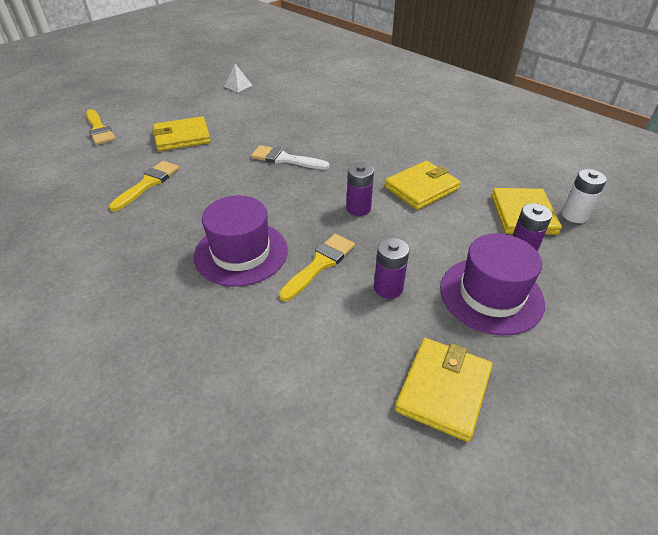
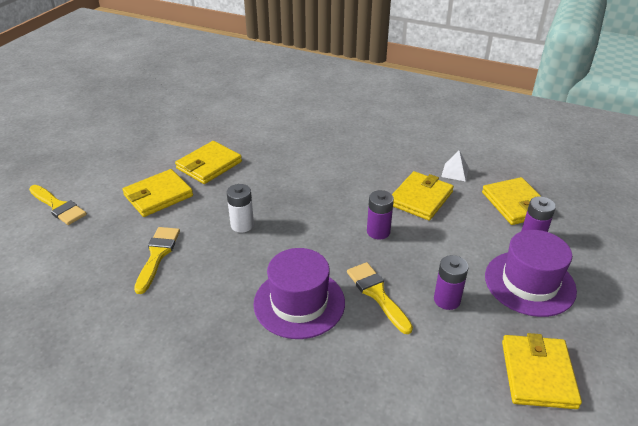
camera: 20 degrees left, 5 degrees down
white pyramid [224,64,253,92] -> white pyramid moved to [441,150,469,181]
white brush [251,145,329,170] -> none
yellow brush [279,234,355,301] -> yellow brush turned 45 degrees counterclockwise [347,262,413,334]
white battery [562,169,607,223] -> white battery moved to [226,184,254,233]
none -> yellow wallet [175,141,242,184]

